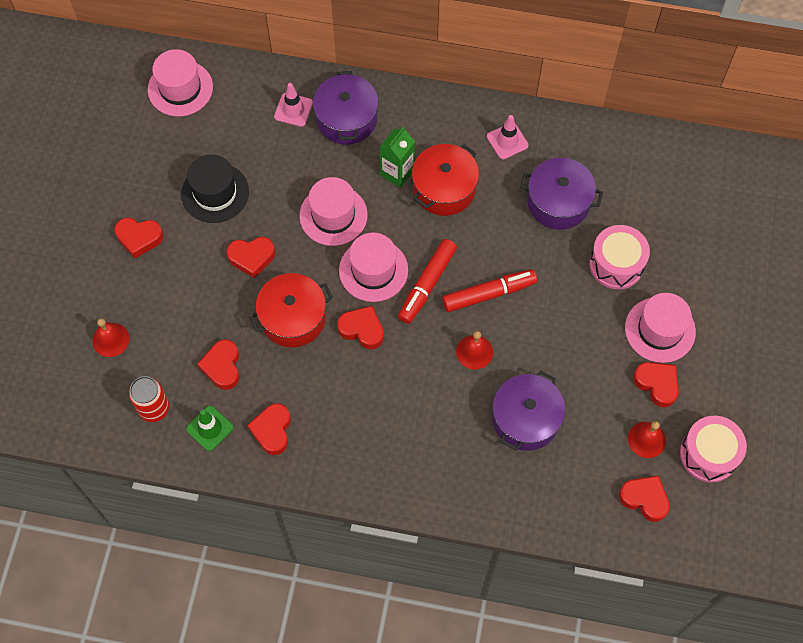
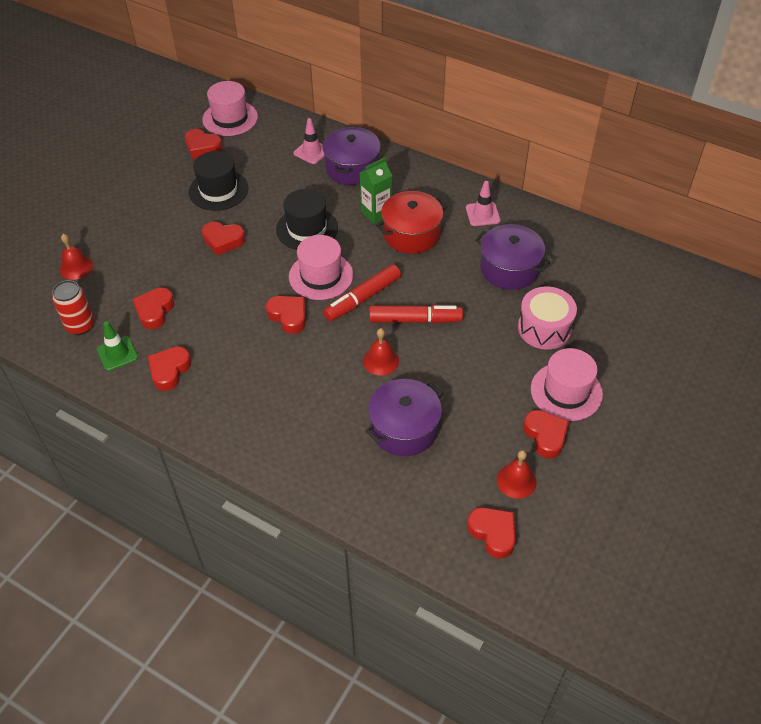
camera: 20 degrees right, 15 degrees down
red heart [114,218,163,258] -> red heart moved to [185,129,222,159]
red pot [249,273,333,347] -> none
pink hat [299,177,368,246] -> black hat [276,189,338,250]
pink drum [680,416,747,482] -> none

